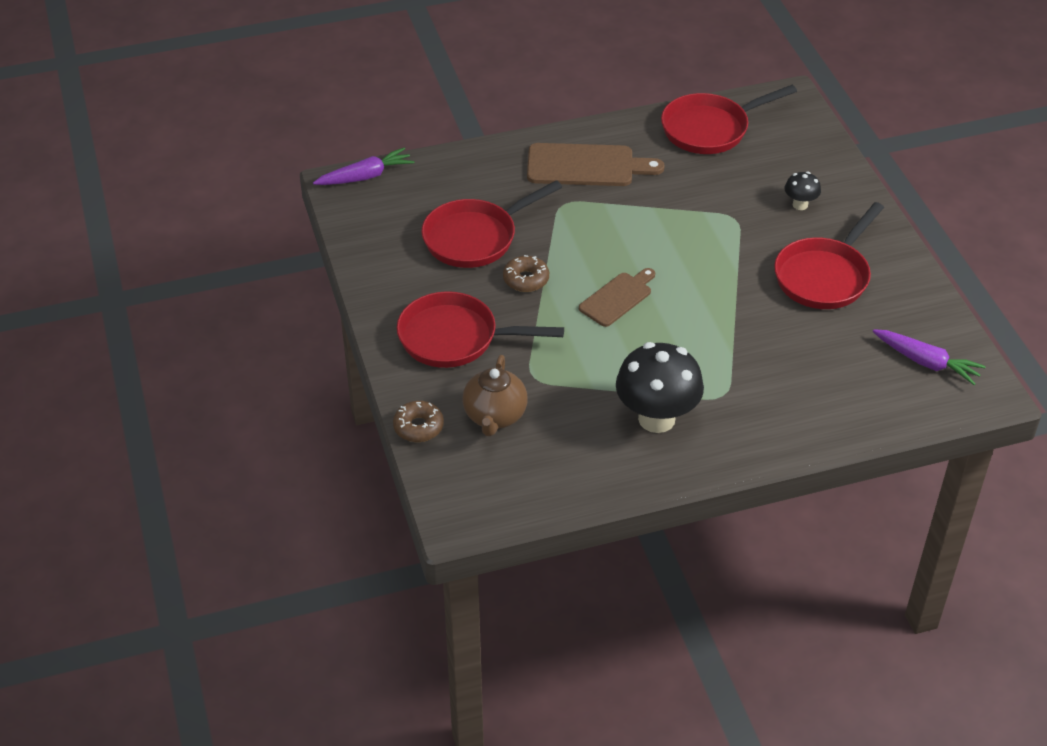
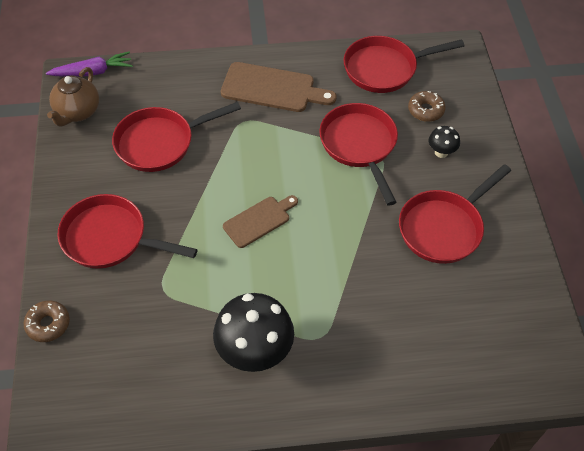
camera: 10 degrees right, 10 degrees up
brown teapot [462,355,528,436] -> brown teapot moved to [47,67,99,127]
brown donut [503,255,549,292] -> brown donut moved to [408,91,446,122]
purple carrot [873,329,986,385] -> none
none -> red pan [319,103,398,206]

